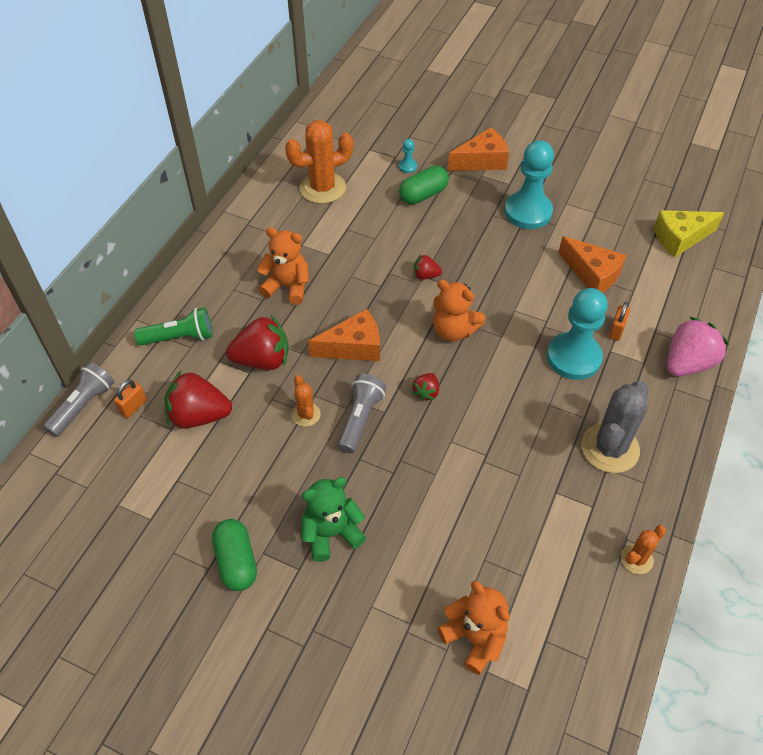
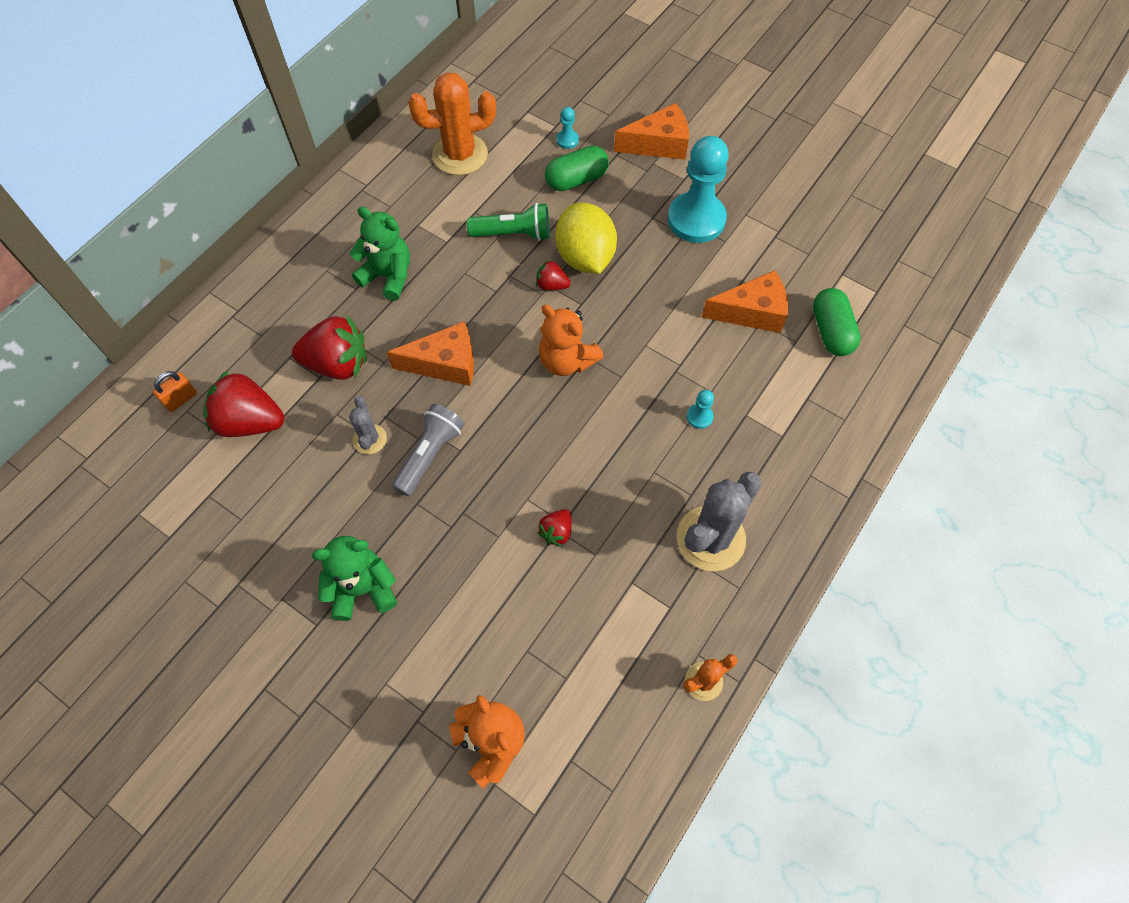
camera: 10 degrees right, 10 degrees up
grey flashlight [43,362,114,437] -> none
green flashlight [134,307,212,345] -> green flashlight moved to [467,203,550,241]
green capsule [212,519,257,591] -> green capsule moved to [813,288,861,356]
orange teddy bear [257,227,309,305] -> green teddy bear [350,207,410,301]
orange cactus [291,375,321,427] -> grey cactus [349,396,387,454]
red strawberry [412,373,439,402] -> red strawberry moved to [537,509,572,547]
turquoise pawn [547,288,608,380] -> turquoise pawn [687,390,714,429], size x0.41
orange cheese [558,236,626,293] -> orange cheese turned 60 degrees counterclockwise [701,270,788,333]
orange padlock [609,302,630,341] -> none
yellow cheese [654,210,724,258] -> none
pink strawberry [667,317,729,377] -> none
none -> yellow lemon [555,202,617,274]

